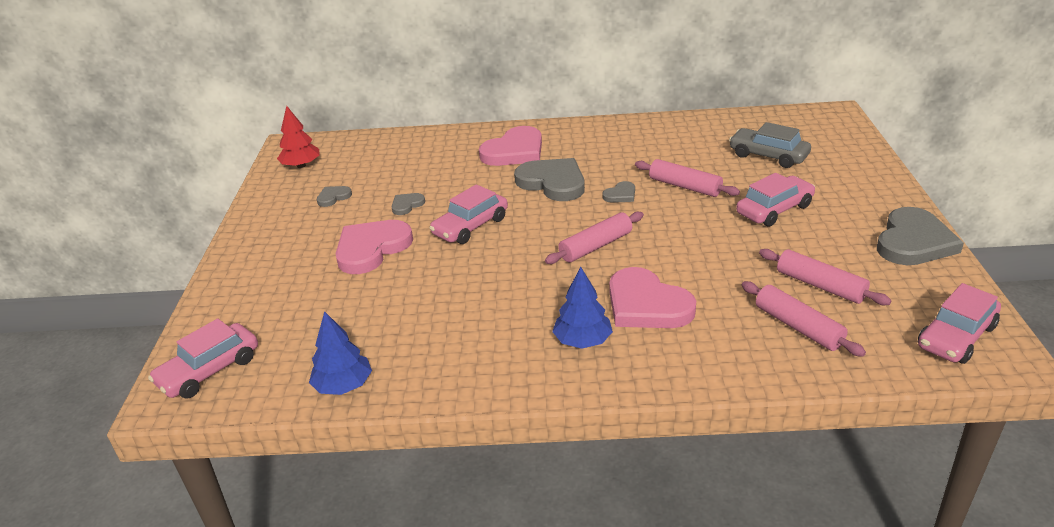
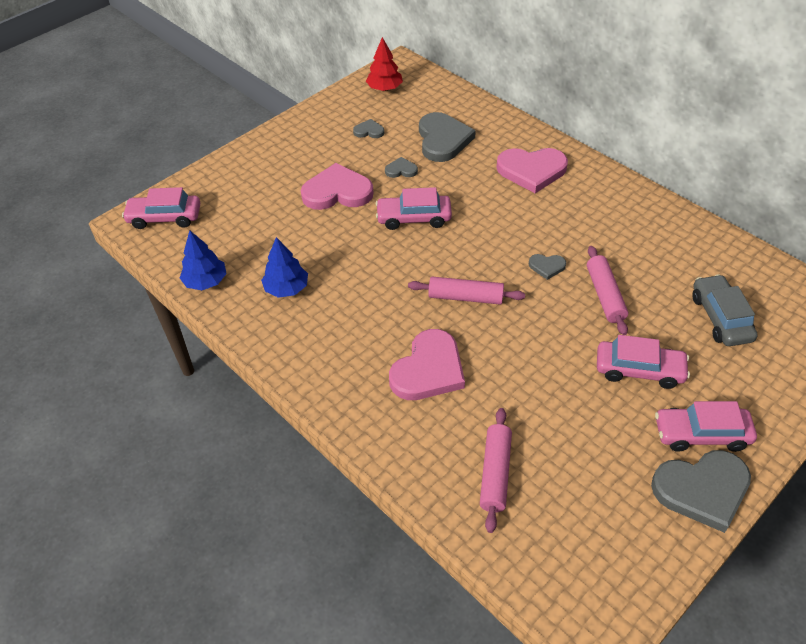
camera: 45 degrees right, 15 degrees up
grey heart [514,158,585,201] -> grey heart moved to [419,112,476,162]
blue tree [552,267,613,349] -> blue tree moved to [261,237,308,298]
pink heart [609,267,696,328] -> pink heart turned 150 degrees counterclockwise [389,329,465,400]
pink rolling pin [759,249,892,305] -> none
pink car [918,283,1001,364] -> pink car moved to [655,401,757,452]

